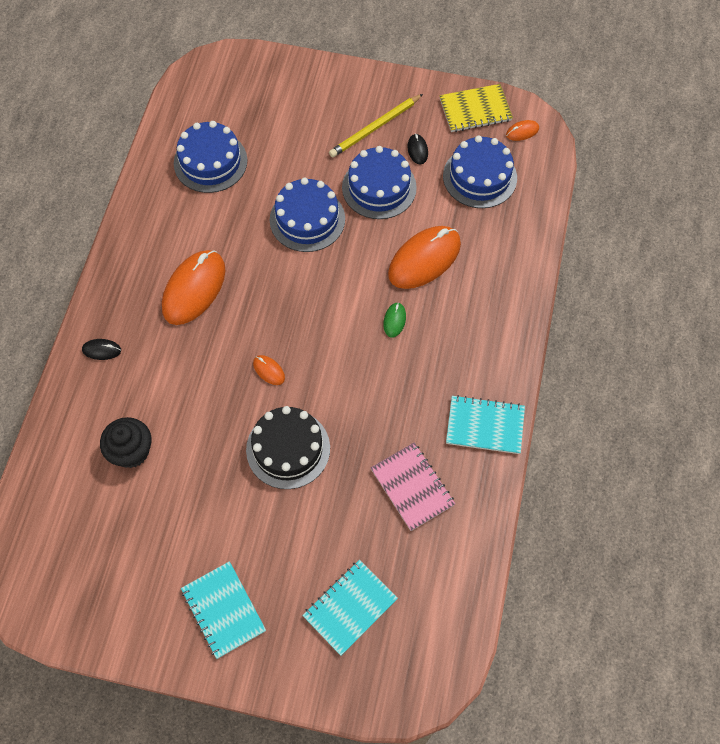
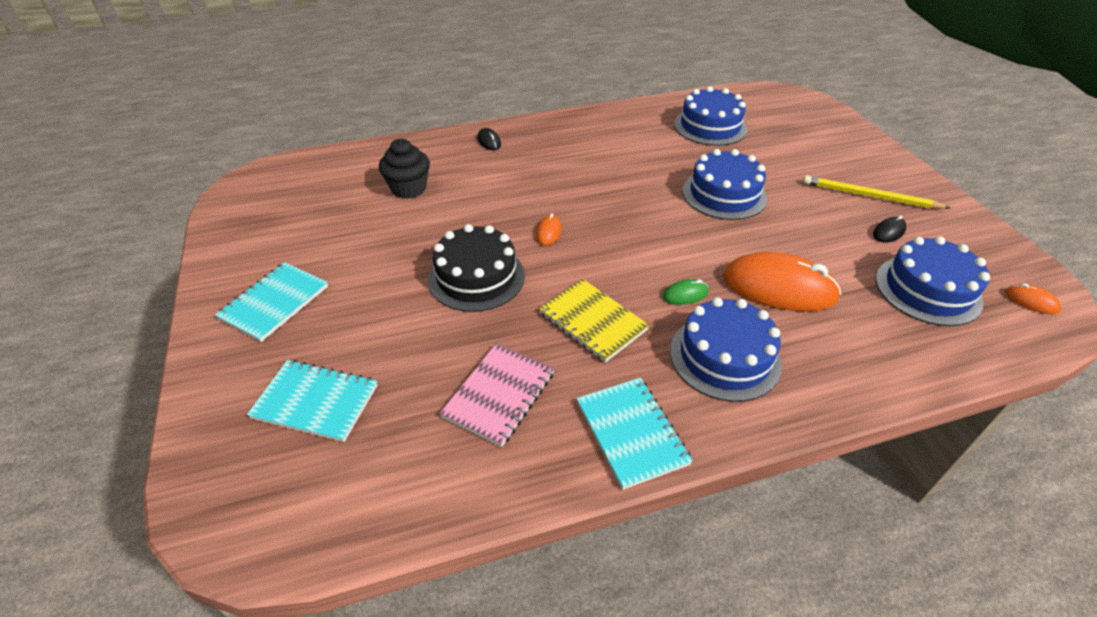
camera: 60 degrees right, 20 degrees down
orange mouse [162,250,225,325] -> none
blue cake [342,146,417,219] -> blue cake moved to [670,297,782,402]
yellow notebook [440,84,513,132] -> yellow notebook moved to [539,279,650,363]

